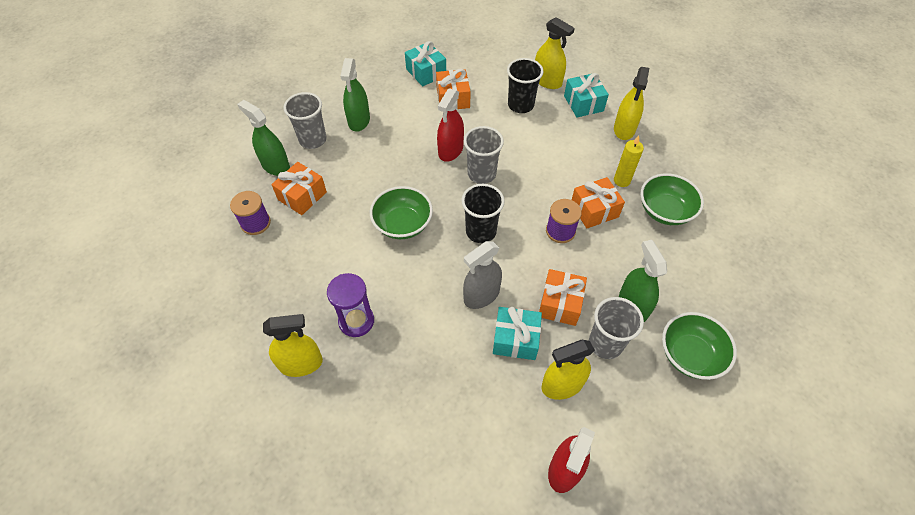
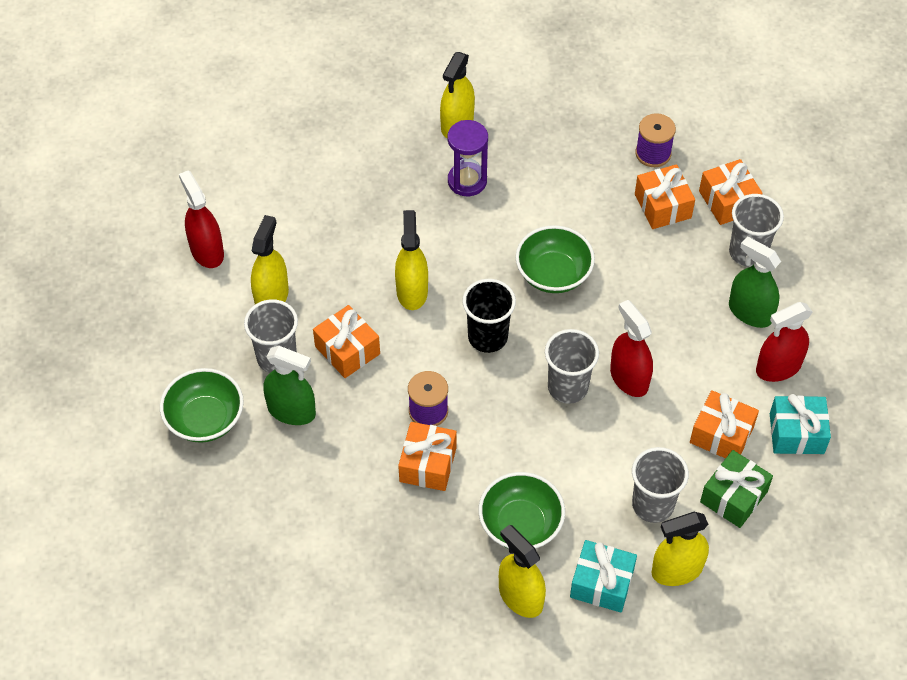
camera: 125 degrees right, 0 degrees up
green spray bottle [237,100,290,176] -> orange gift [699,159,763,225]
grey spray bottle [463,241,502,309] -> yellow spray bottle [395,210,428,310]
turquoise gift [493,307,542,360] -> none
black cup [507,58,543,113] -> grey cup [632,447,689,523]
yellow candle [614,136,644,187] -> none
green bowl [641,173,704,225] -> green bowl moved to [478,472,565,549]
none -> green gift [700,450,773,528]
none -> red spray bottle [756,302,813,382]

